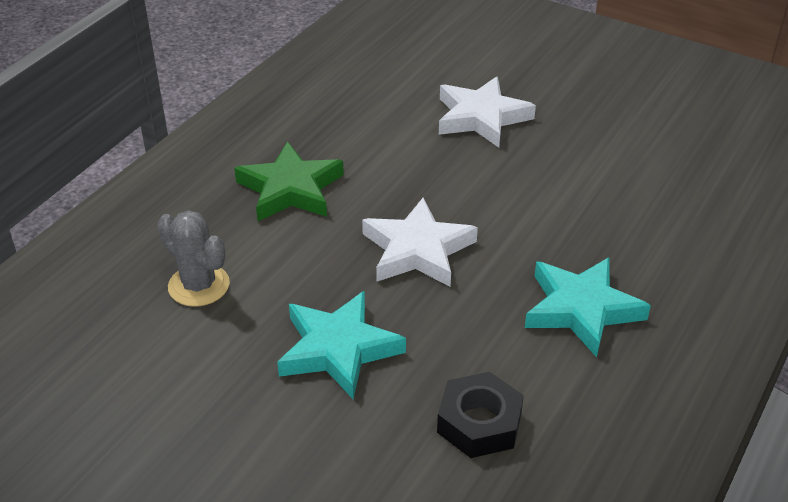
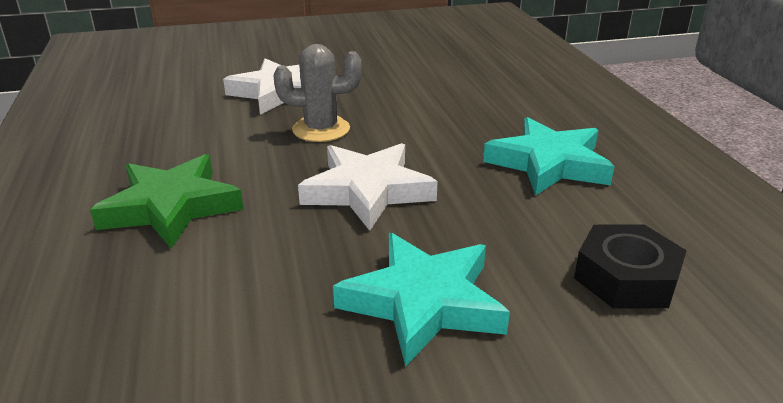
camera: 45 degrees left, 10 degrees down
grey cactus [157,210,230,307] -> grey cactus moved to [274,44,362,142]

